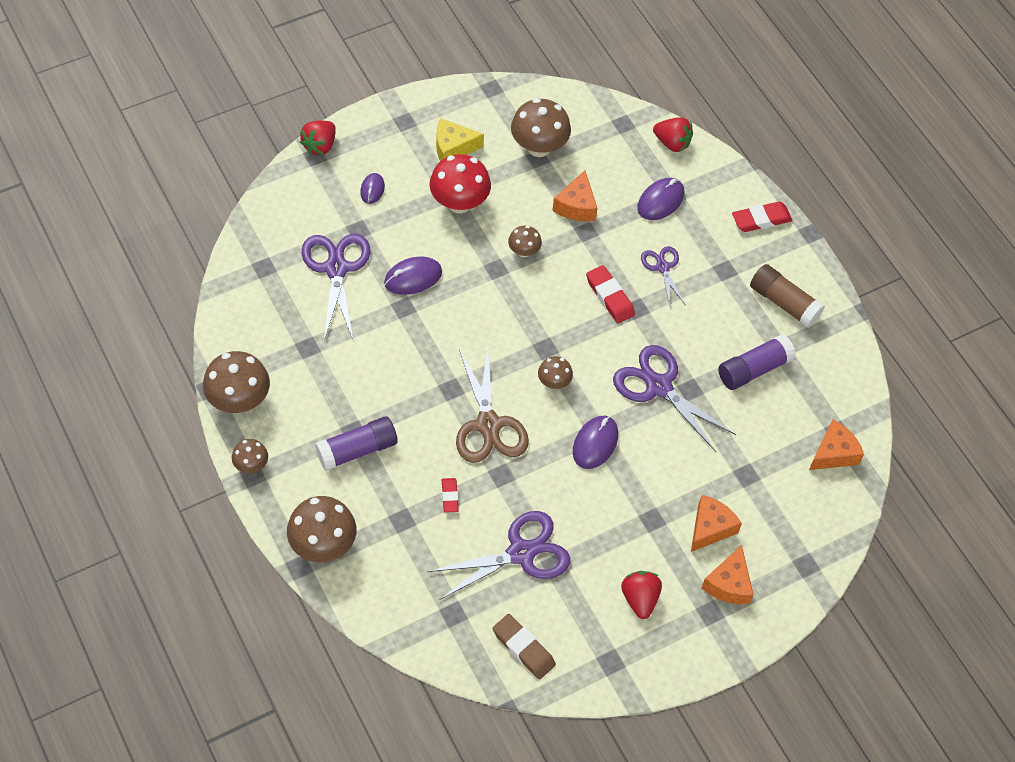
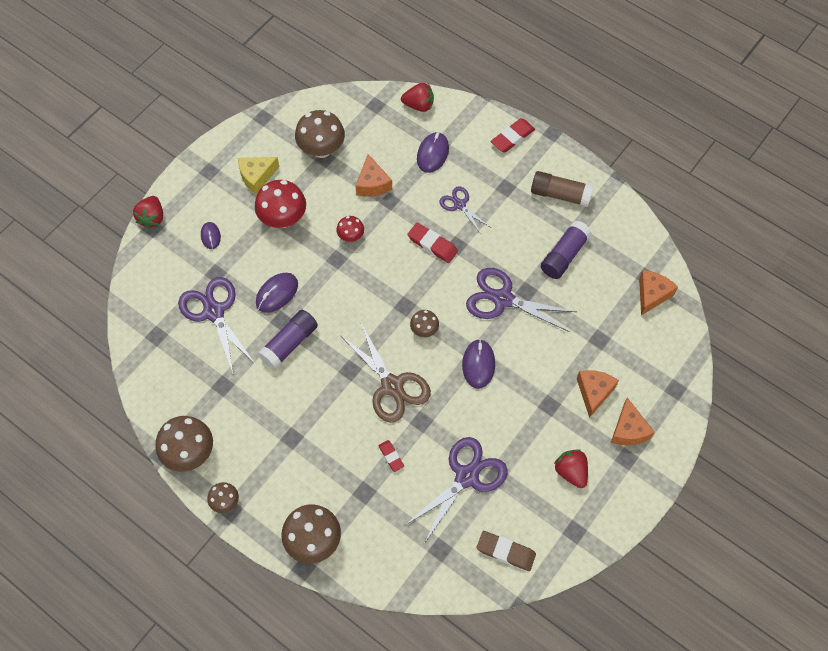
camera: 20 degrees left, 5 degrees up
purple glue stick [315,417,398,471] -> purple glue stick moved to [258,310,318,370]
brown mushroom [508,225,542,257] -> red mushroom [336,216,364,242]

